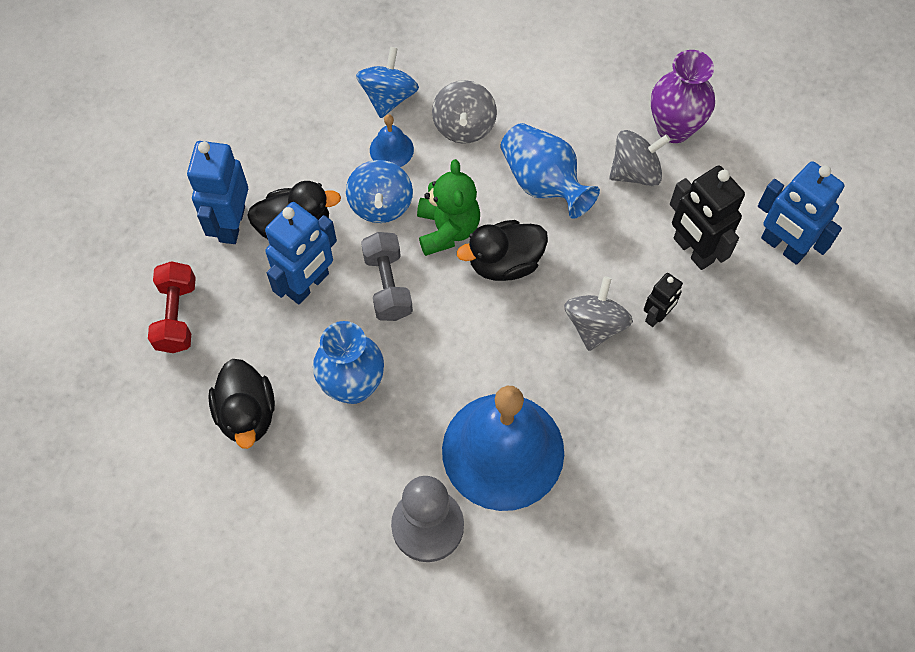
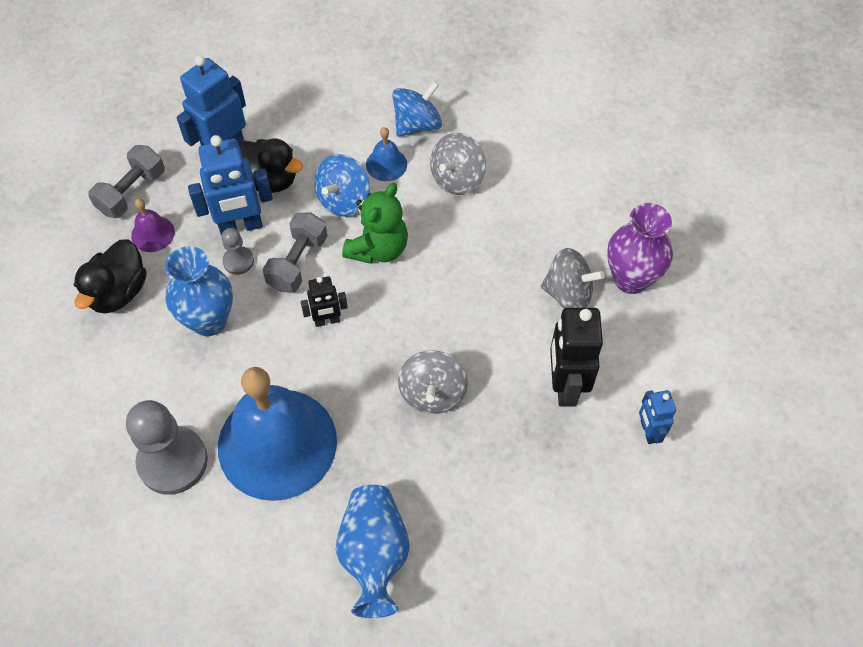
camera: 35 degrees right, 5 degrees down
red dumbbell [148,261,196,353] -> grey dumbbell [88,145,165,218]
black duck [457,220,548,281] -> none
blue vase [501,123,600,219] -> blue vase moved to [336,485,410,618]
grey spinning top [564,276,633,351] -> grey spinning top turned 135 degrees clockwise [398,350,468,414]
black robot [644,273,683,327] -> black robot moved to [301,276,348,327]
blue robot [758,161,844,265] -> blue robot [639,390,676,444], size x0.56
none -> purple bell [131,199,175,252]
none -> grey pawn [221,228,254,275]

